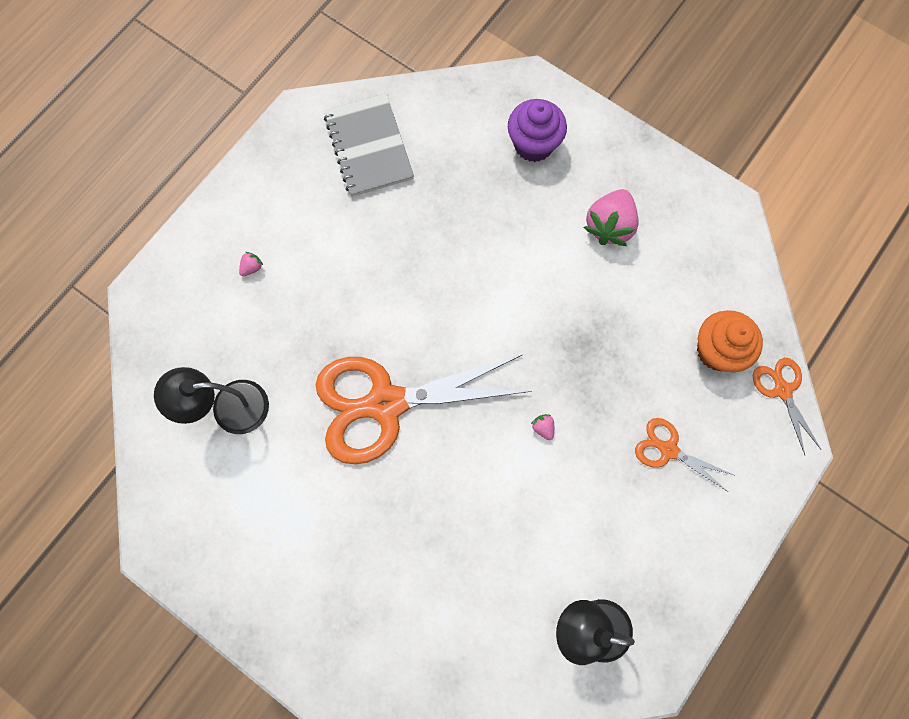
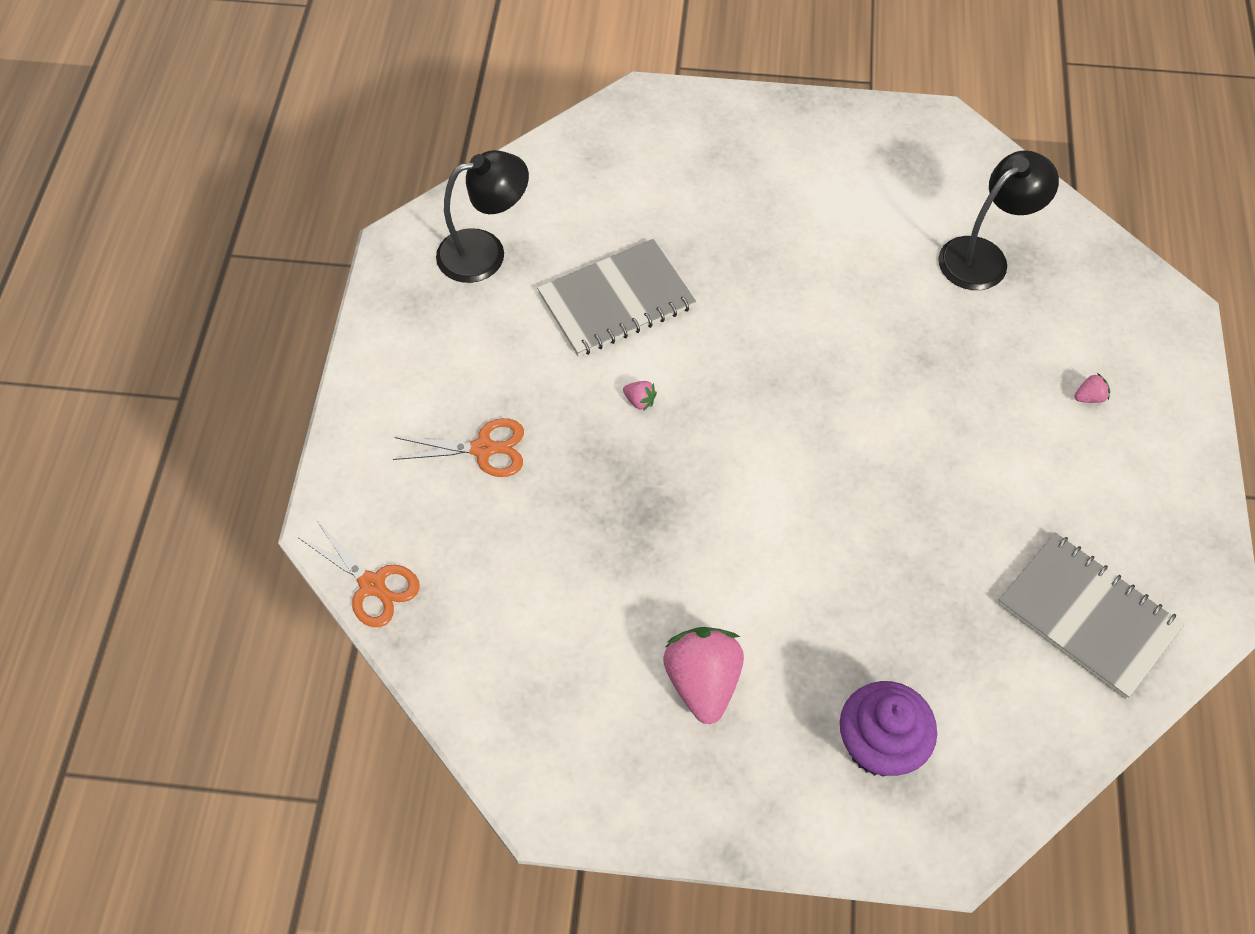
camera: 150 degrees right, 15 degrees down
pink strawberry [239,252,263,276] -> pink strawberry turned 120 degrees counterclockwise [1074,373,1110,403]
orange scissors [315,354,532,465] -> none
orange cupcake [697,310,763,372] -> none
none -> grey notebook [537,239,696,357]

